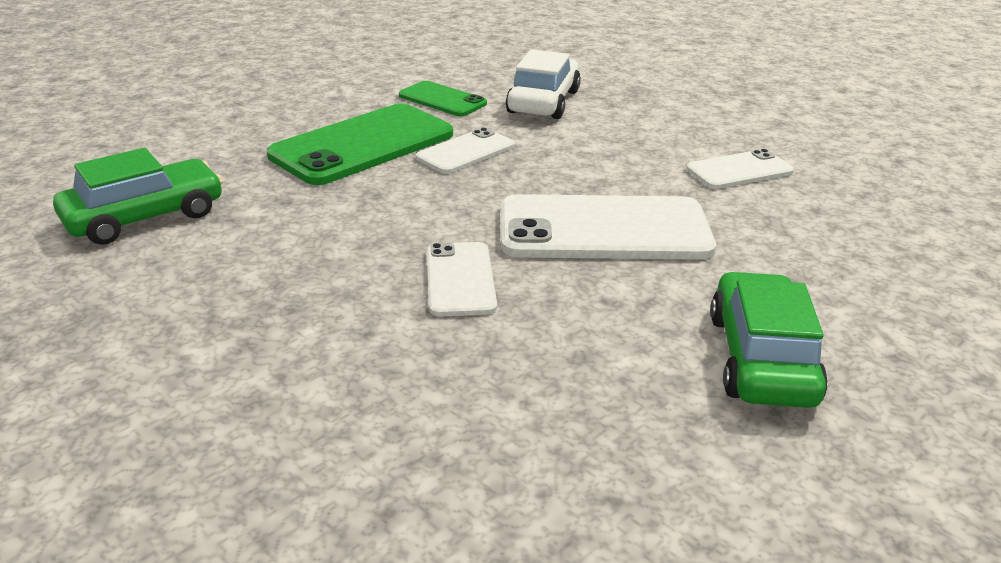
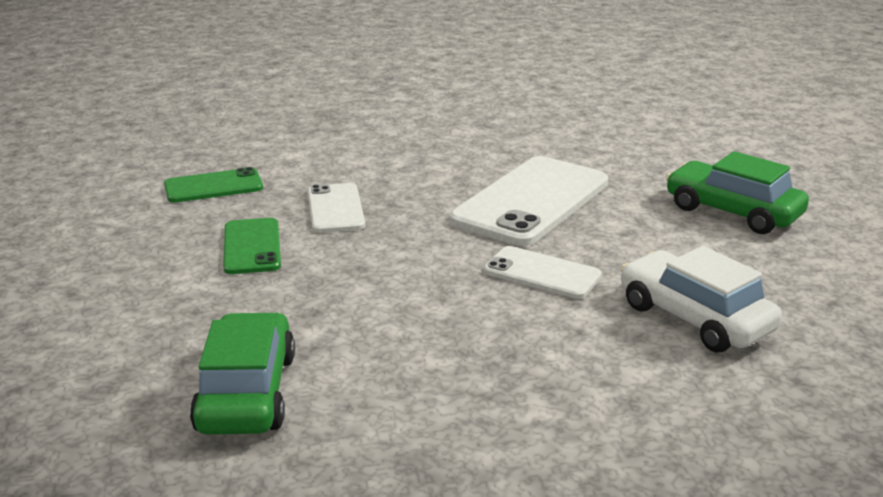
camera: 55 degrees left, 5 degrees down
green phone [267,103,453,185] -> green phone [223,218,281,274], size x0.54
white car [506,49,581,119] -> white car moved to [621,246,782,353]
white phone [686,149,794,189] -> none

